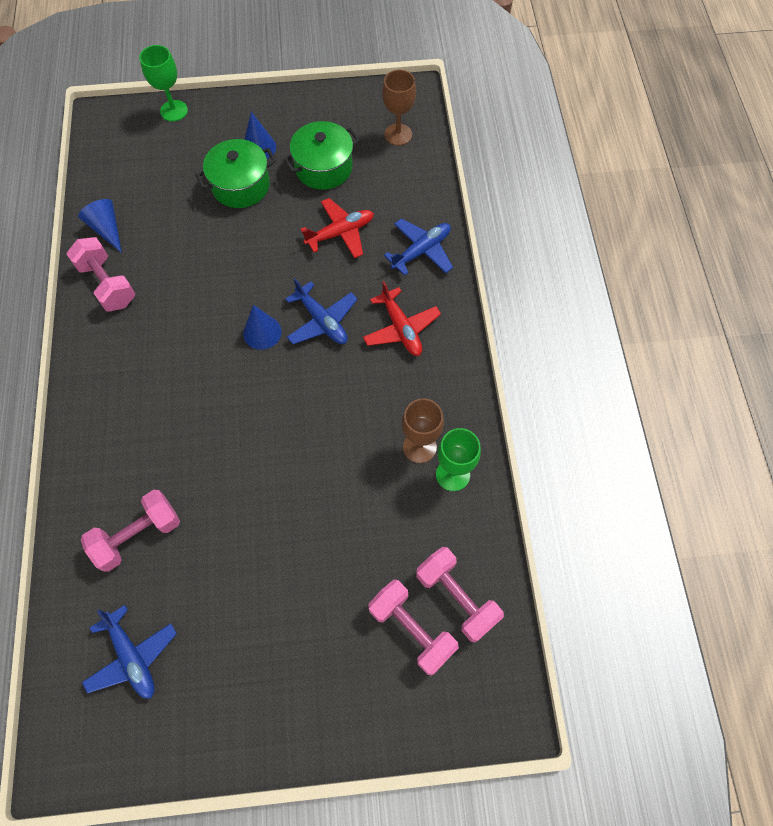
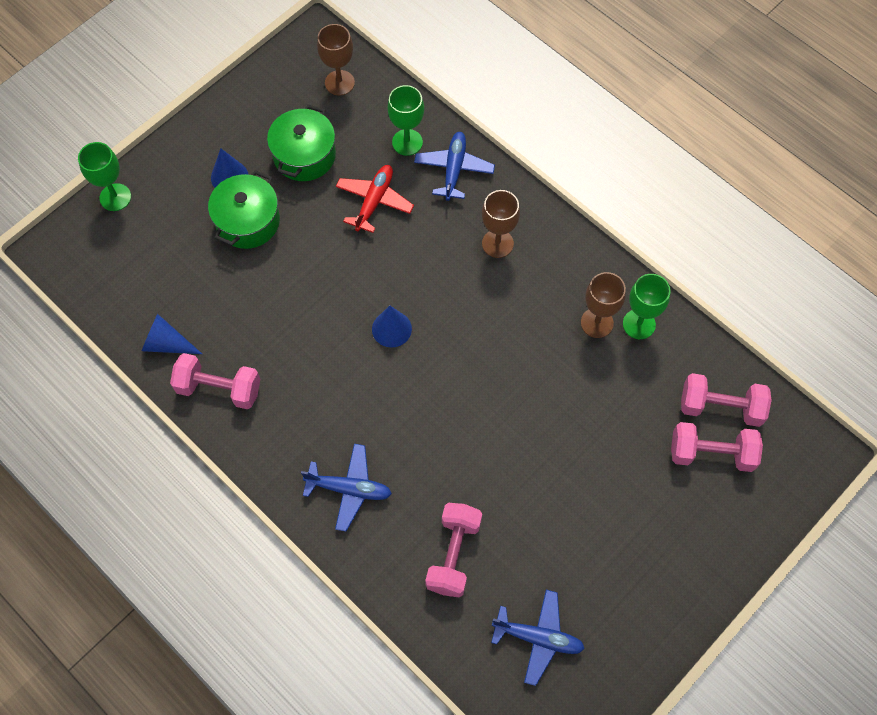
camera: 40 degrees left, 0 degrees up
blue plane [285,278,358,344] -> blue plane moved to [301,444,392,532]
red plane [363,281,441,356] -> brown goblet [482,190,520,258]
none -> green goblet [388,85,424,156]

